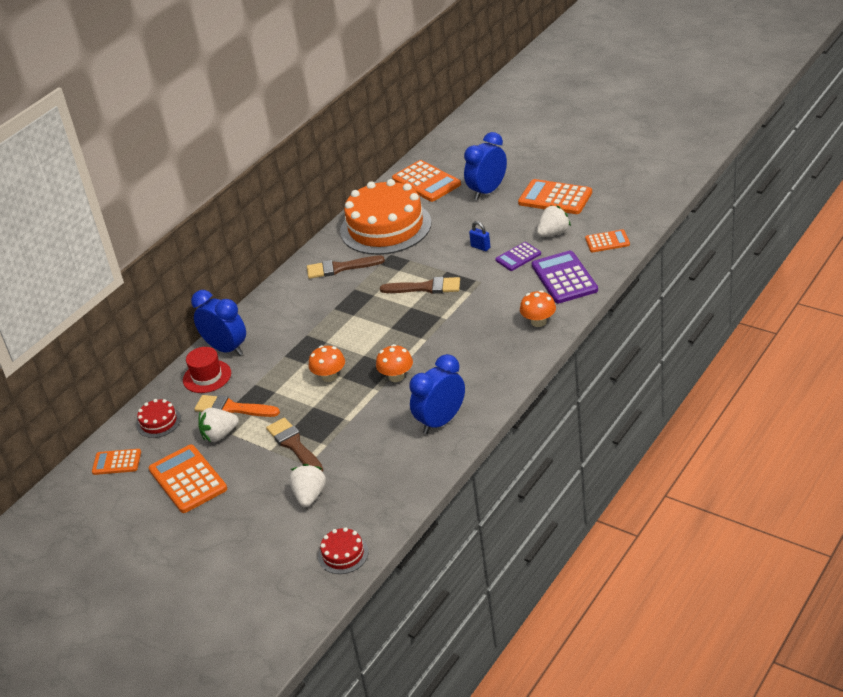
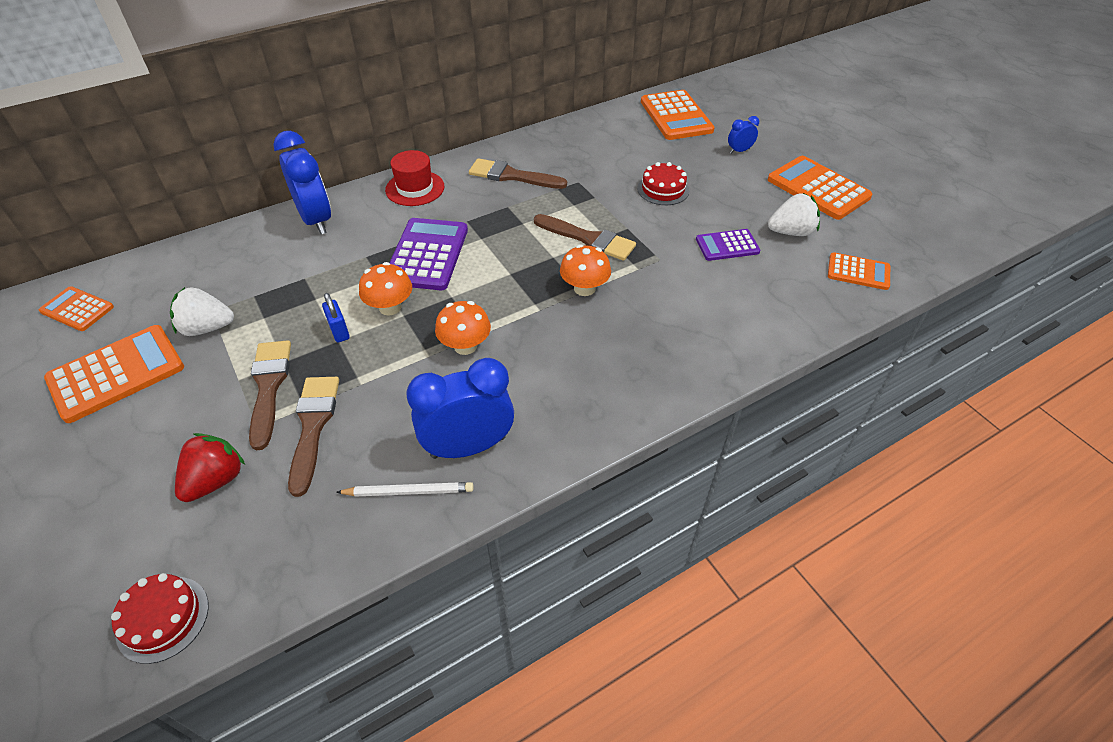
camera: 20 degrees right, 10 degrees up
red cake [137,399,181,438] -> red cake moved to [637,162,689,205]
orange calculator [149,445,227,513] -> orange calculator turned 60 degrees clockwise [44,325,184,423]
red hat [183,347,231,393] -> red hat moved to [385,150,444,206]
orange brush [194,395,280,417] -> none
white strawberry [289,464,326,507] -> red strawberry [175,433,245,502]
orange cake [340,179,431,255] -> none
blue clock [464,132,507,200] -> blue clock [728,116,759,154], size x0.46
blue padlock [469,221,491,251] -> blue padlock moved to [322,293,350,343]
orange mushroom [520,290,556,327] -> orange mushroom moved to [560,245,611,296]
purple calculator [532,251,598,303] -> purple calculator moved to [389,218,468,290]
none -> brown brush [288,377,339,497]
none -> white pencil [336,482,474,497]

